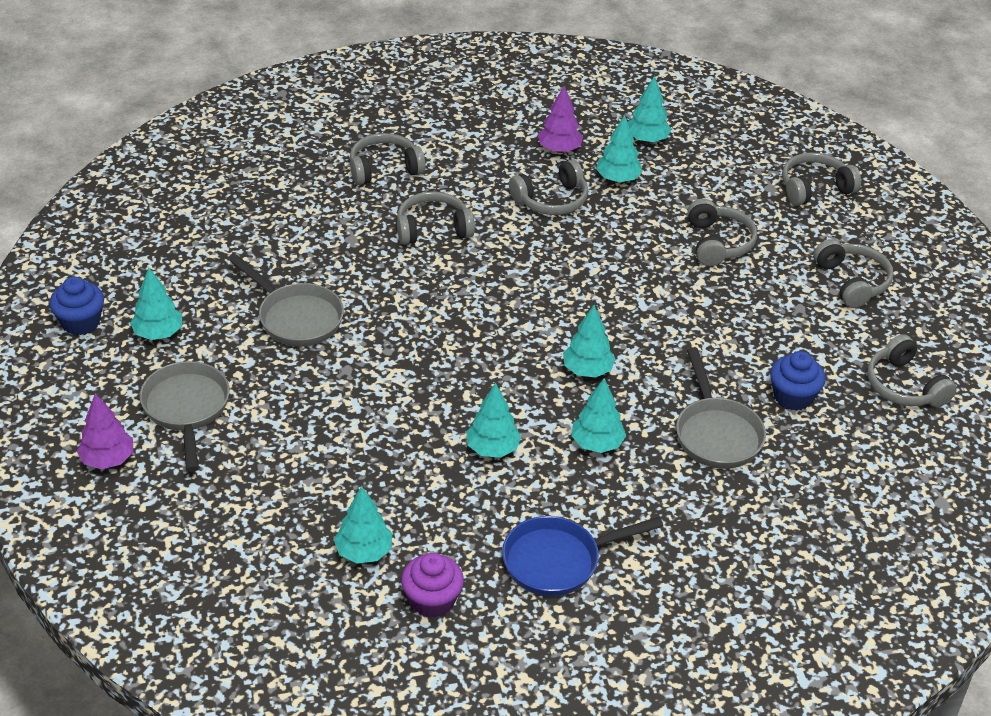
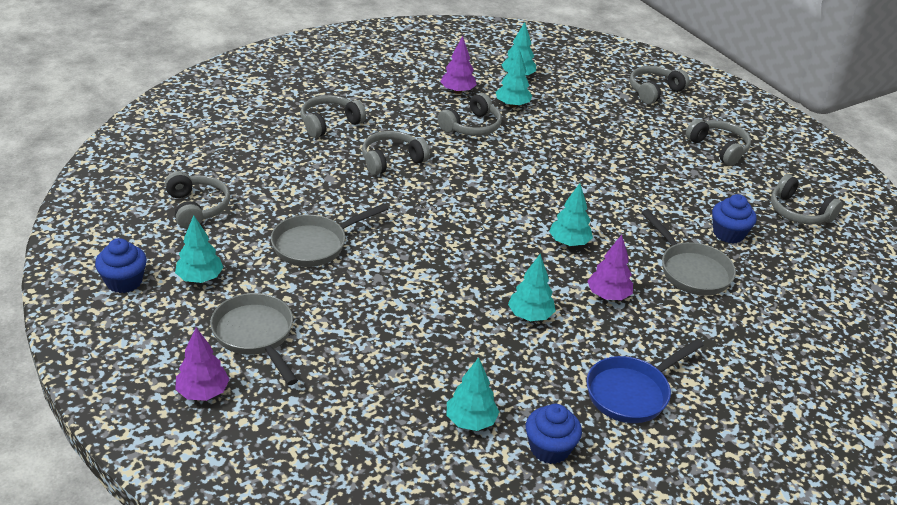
camera: 20 degrees left, 5 degrees down
grey pan [229,255,344,346] -> grey pan turned 120 degrees clockwise [271,203,389,267]
purple cupcake [401,553,464,618] -> blue cupcake [526,404,582,464]
turquoise tree [571,378,626,453] -> purple tree [587,235,633,300]
grey headphones [687,199,757,266] -> grey headphones moved to [165,171,230,229]

